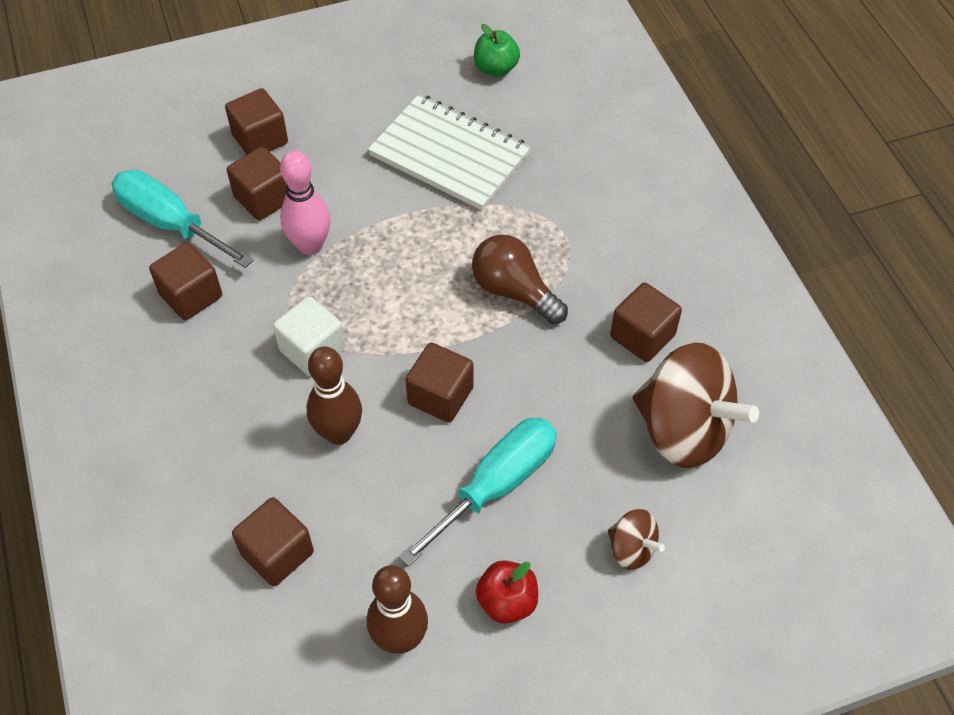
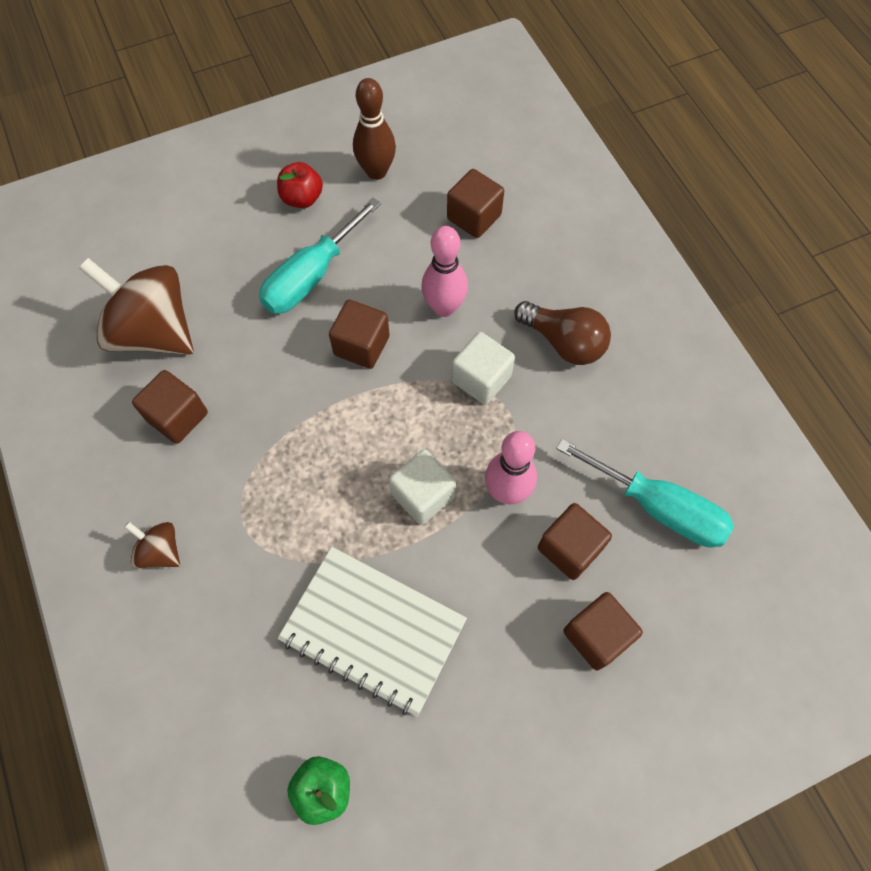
camera: 175 degrees right, 10 degrees up
brown cube [149,242,222,320] -> none
brown bowling pin [307,347,362,445] -> pink bowling pin [421,226,468,317]
brown light bulb [472,234,568,324] -> brown light bulb moved to [514,301,611,365]
brown spinning top [608,509,665,570] -> brown spinning top moved to [124,522,180,569]
none -> white cube [389,449,456,525]

